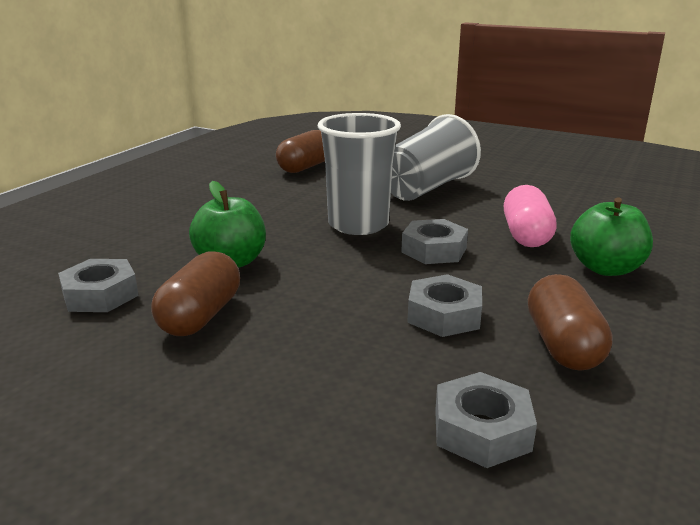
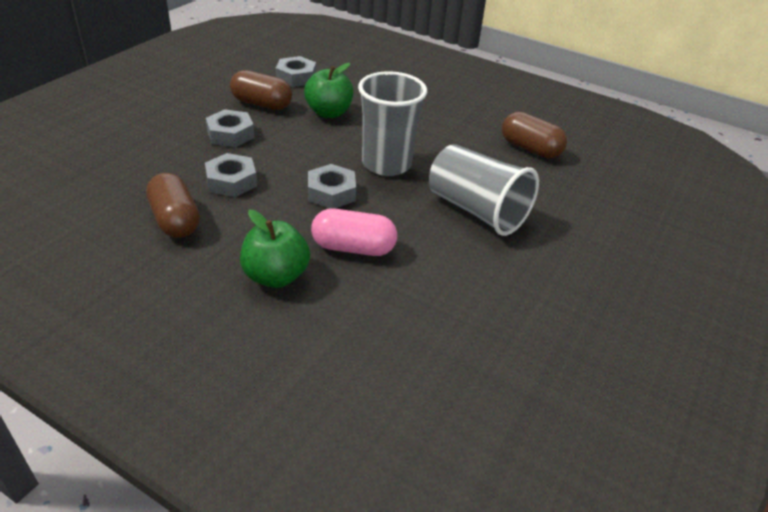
camera: 90 degrees right, 15 degrees up
grey nut [435,372,537,468] -> grey nut moved to [206,109,254,147]
brown capsule [528,274,613,371] -> brown capsule turned 60 degrees clockwise [146,173,200,238]

